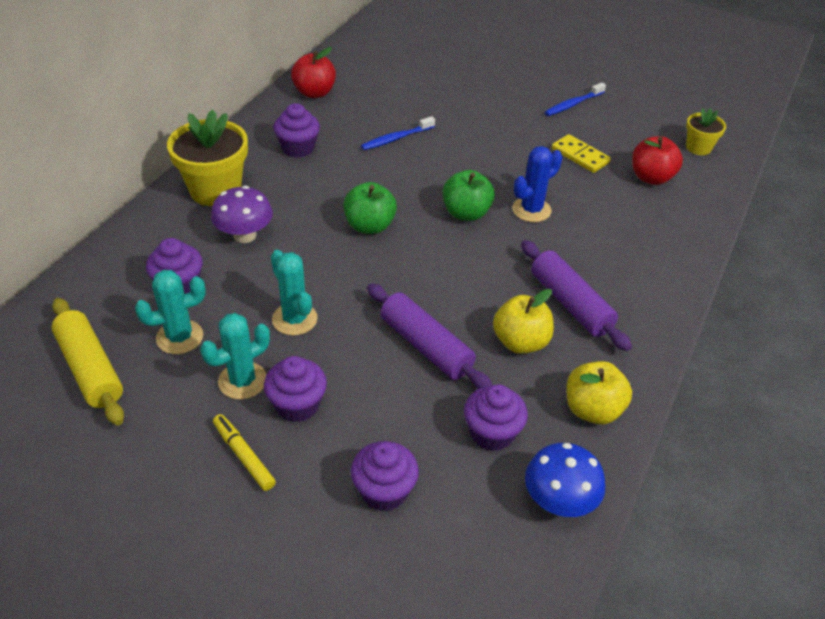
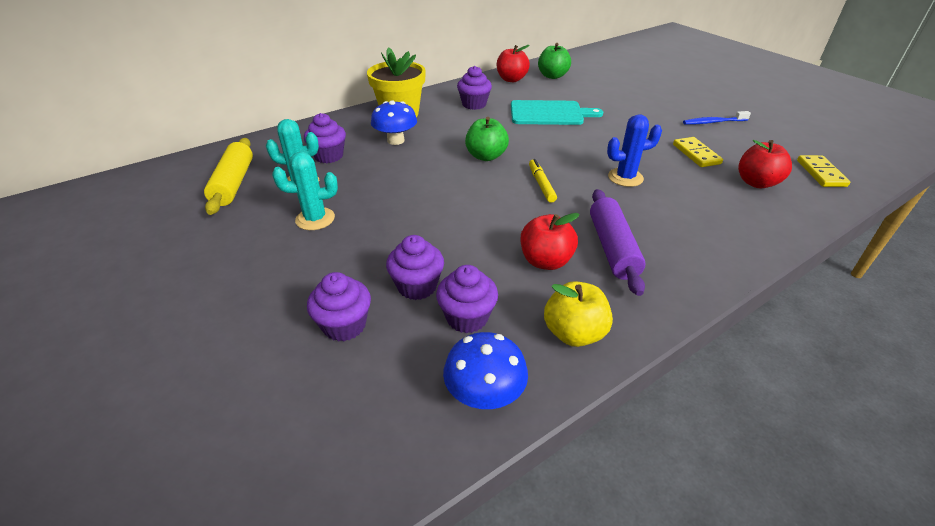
camera: 30 degrees right, 5 degrees down
purple mushroom [211,186,273,243] -> blue mushroom [371,100,417,145]
yellow marker [213,414,276,491] -> yellow marker moved to [529,159,557,203]
purple cupcake [264,356,327,422] -> purple cupcake moved to [386,235,444,300]
turquoise cactus [271,250,318,336] -> none
blue toothbrush [361,116,435,150] -> turquoise cutting board [511,100,603,125]
purple rolling pin [367,283,492,389] -> none
green apple [443,170,495,221] -> green apple moved to [538,43,571,79]
yellow apple [493,289,554,354] -> red apple [521,213,580,270]
yellow flower pot [686,108,726,155] -> yellow domino [797,155,850,187]

